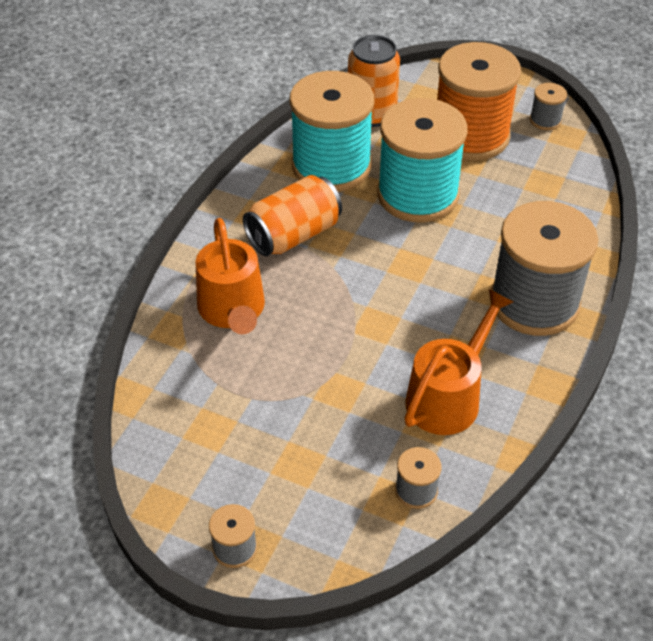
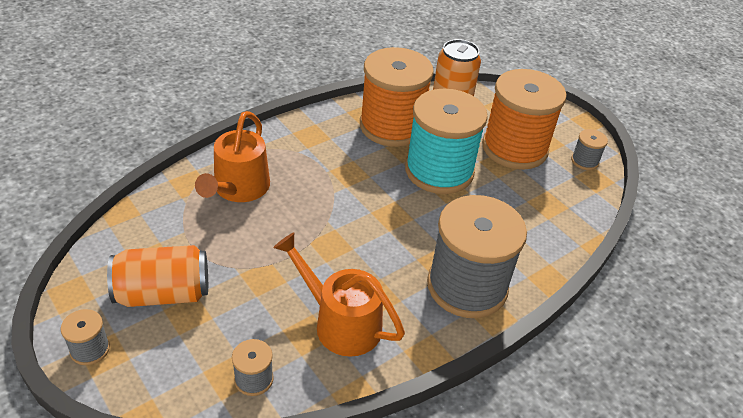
camera: 25 degrees right, 5 degrees down
orange can [243,175,342,256] -> orange can moved to [107,245,208,307]
turquoise spool [290,71,374,192] -> orange spool [360,47,434,147]
orange watering can [404,289,513,435] -> orange watering can turned 120 degrees counterclockwise [273,232,405,357]

